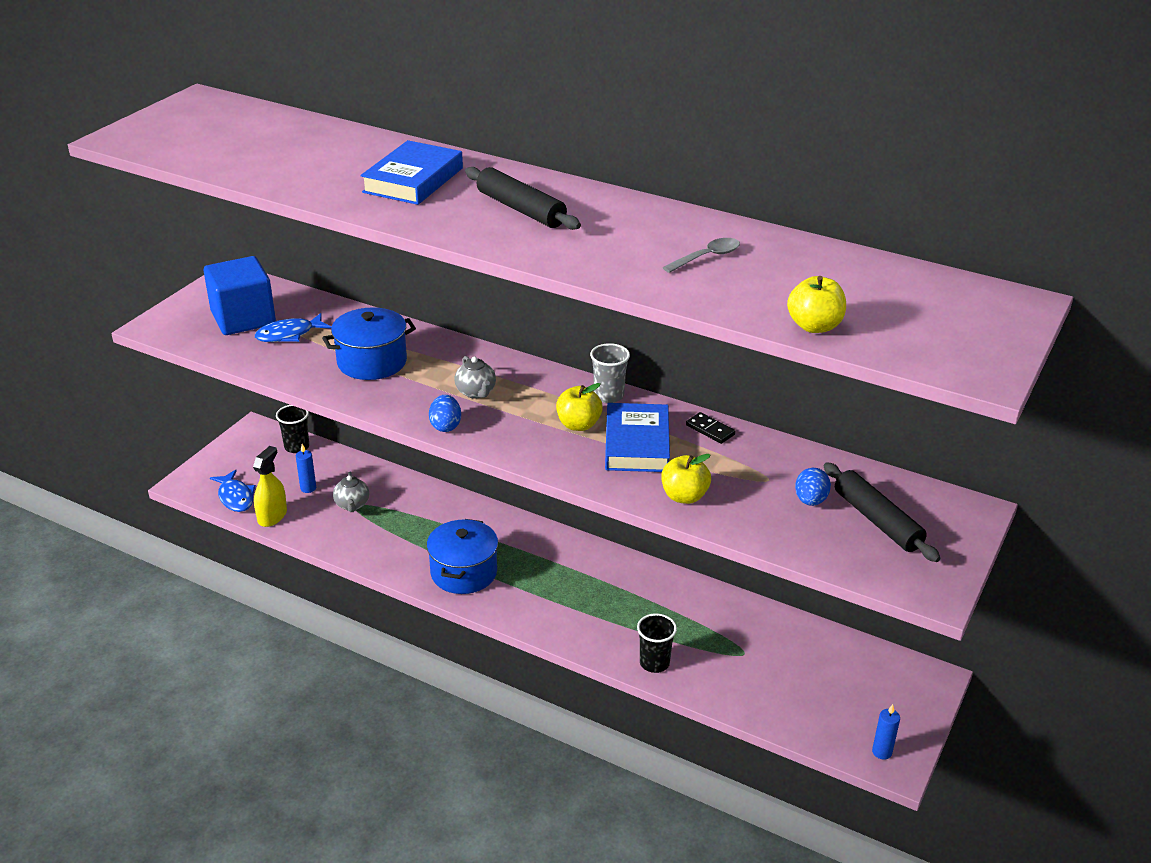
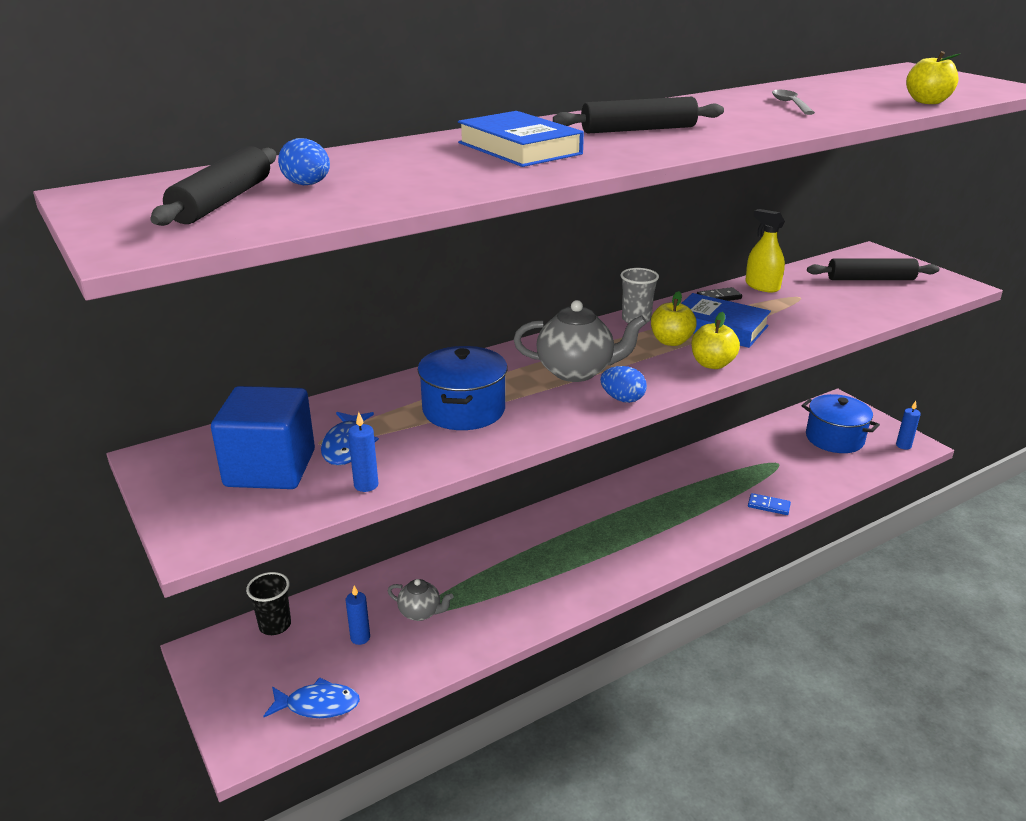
camera: 60 degrees left, 5 degrees down
yellow spray bottle [253,446,287,527] -> yellow spray bottle moved to [745,209,785,292]
blue pot [427,519,498,594] -> blue pot moved to [802,394,880,453]
grey teapot [455,356,496,399] -> grey teapot [514,300,647,382], size x1.73
black cup [637,614,677,673] -> blue domino [748,493,791,515]
yellow apple [661,454,711,504] -> yellow apple moved to [691,312,740,369]
blue egg [795,468,831,506] -> blue egg moved to [278,138,330,185]
none -> black rolling pin [150,146,276,226]
none -> blue candle [348,412,378,492]

